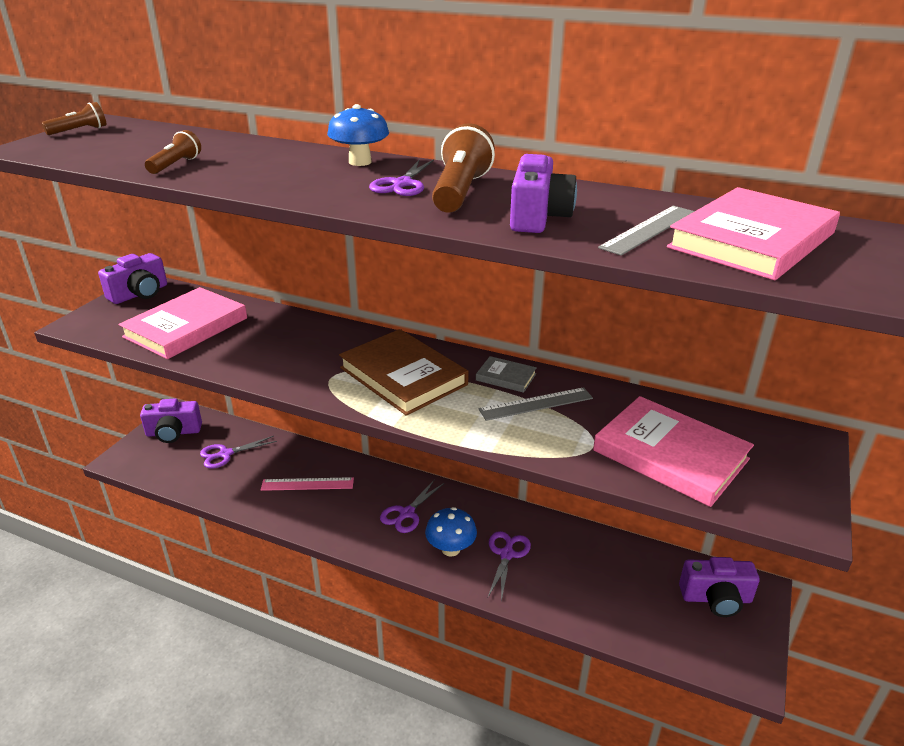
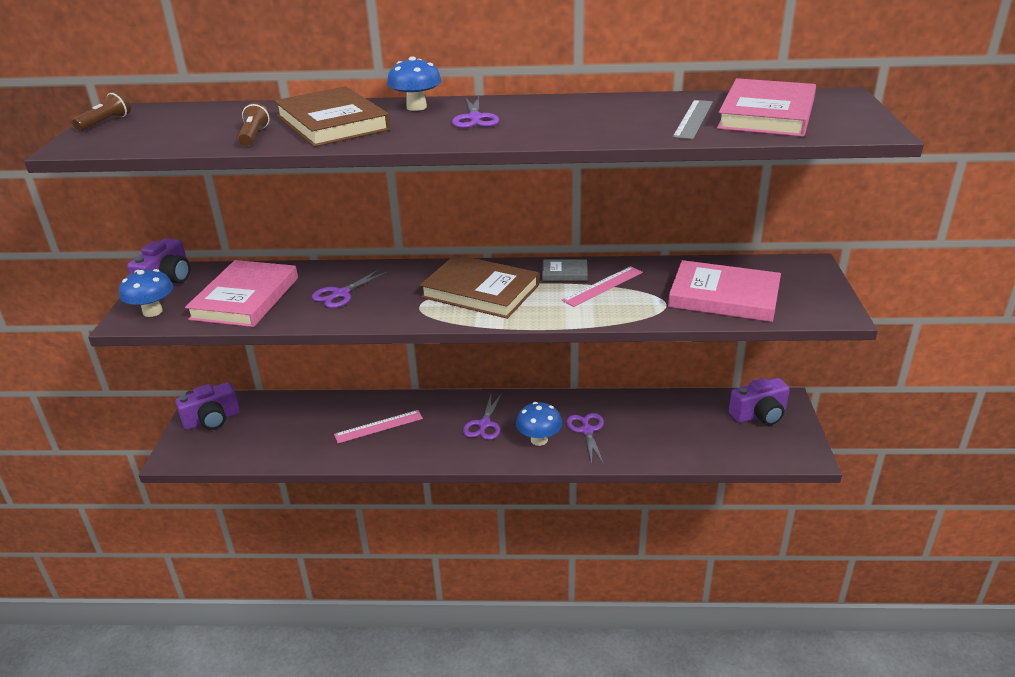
camera: 20 degrees left, 0 degrees up
purple scissors [200,436,277,469] -> purple scissors moved to [312,269,388,308]
brown flashlight [432,123,495,212] -> none
grey ruler [479,387,593,421] -> pink ruler [562,266,643,307]
purple camera [510,154,577,233] -> none
none -> blue mushroom [119,269,173,317]
none -> brown book [274,86,391,147]

